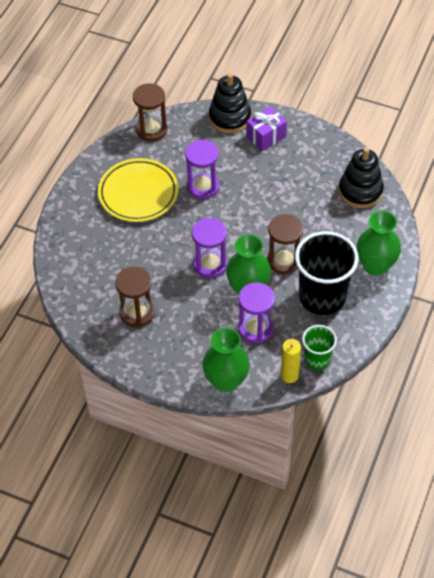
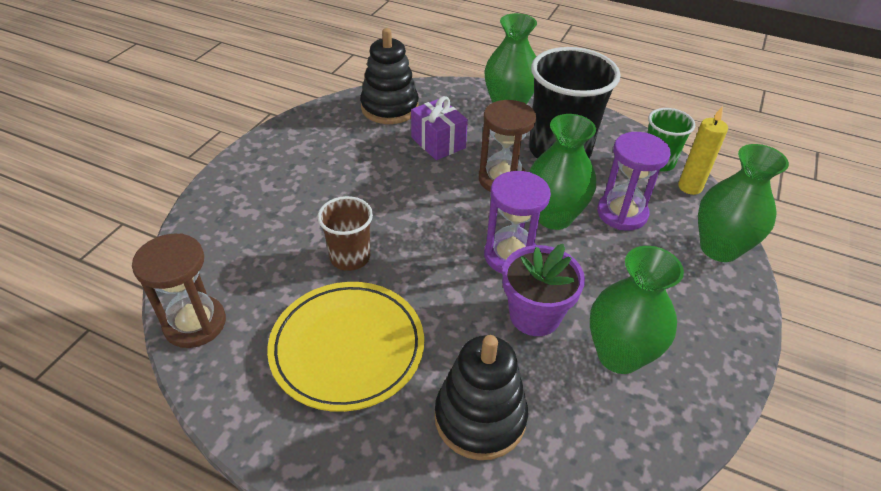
camera: 90 degrees left, 10 degrees down
brown hourglass [115,267,155,327] -> green vase [590,246,684,374]
purple hourglass [185,140,219,199] -> brown cup [318,196,373,271]
black stacking toy [209,73,251,133] -> black stacking toy moved to [435,335,528,460]
purple gift [247,106,287,151] -> purple gift moved to [411,96,468,160]
none -> purple flower pot [502,244,585,336]

